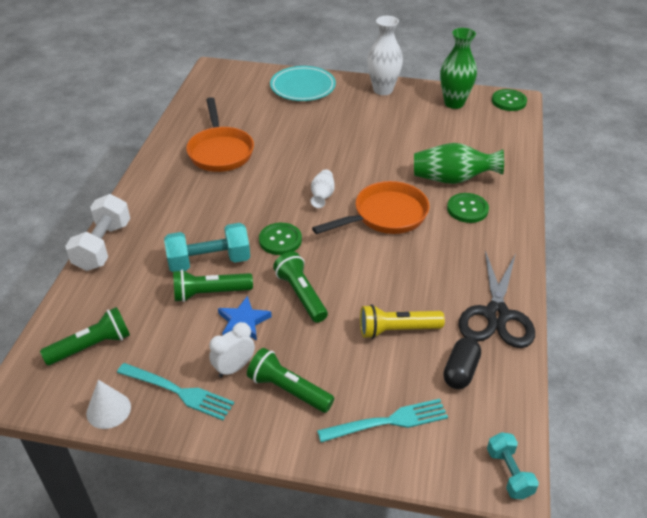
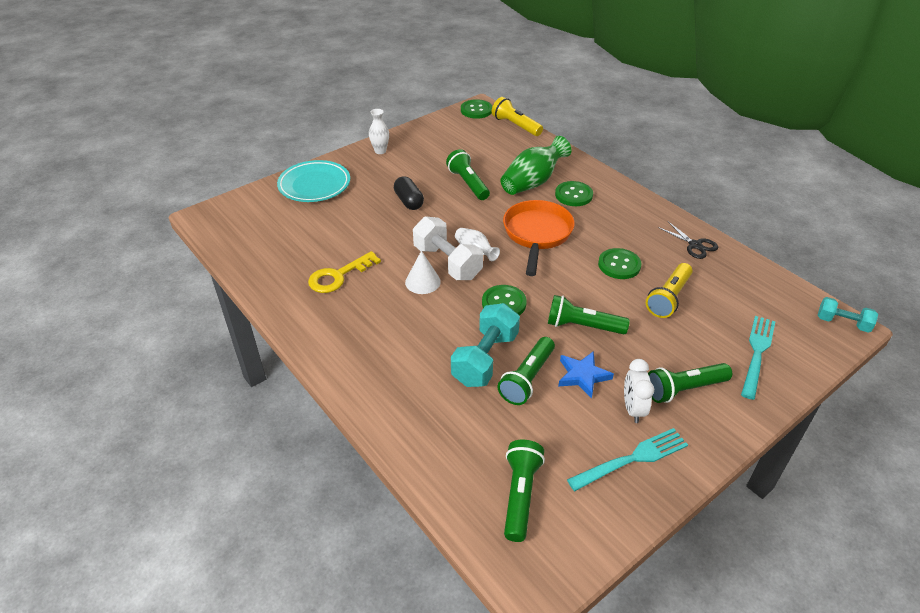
camera: 50 degrees left, 0 degrees up
white dumbbell [65,194,130,271] -> white dumbbell moved to [413,216,483,280]
white cone [86,380,131,429] -> white cone moved to [405,251,441,294]
orange pan [186,97,254,172] -> yellow key [308,251,381,293]
white vase [367,16,403,95] -> white vase [369,109,389,154], size x0.57
green vase [440,28,477,109] -> none
black capsule [443,338,481,389] -> black capsule moved to [394,176,424,210]
black scissors [458,251,535,348] -> black scissors [658,222,718,259], size x0.53
none -> green flashlight [446,149,490,200]
none -> yellow flashlight [492,97,543,136]
none -> green button [598,248,642,279]

